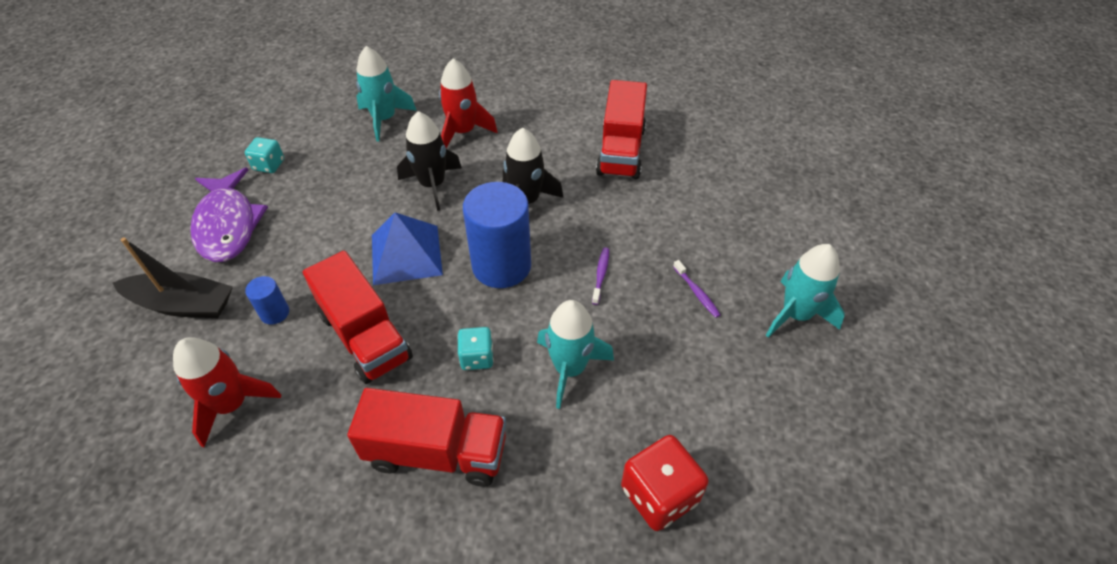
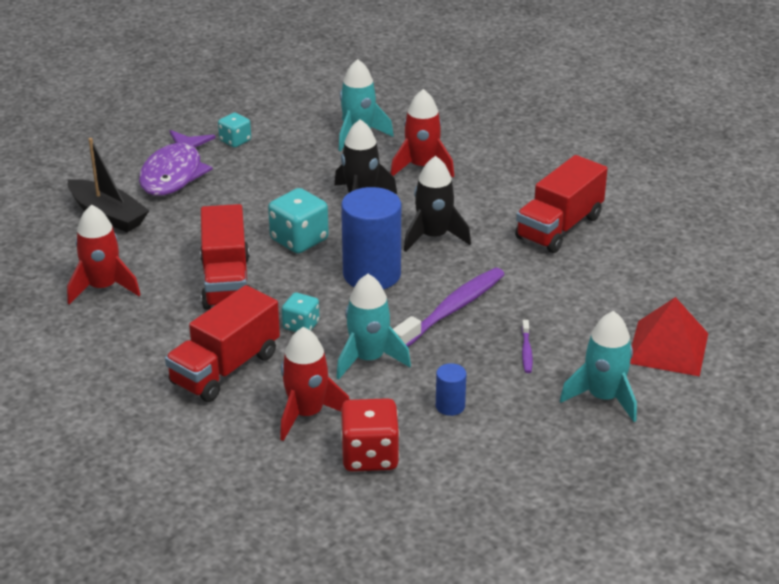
camera: 30 degrees right, 15 degrees down
blue cylinder [245,276,289,324] -> blue cylinder moved to [436,363,466,416]
red truck [347,388,506,487] -> red truck turned 90 degrees clockwise [165,285,280,402]
blue pyramid [372,212,443,285] -> turquoise dice [268,188,329,253]
purple toothbrush [592,247,609,305] -> purple toothbrush [393,268,505,347], size x2.26
none -> red rocket [280,327,350,441]
none -> red pyramid [630,297,708,377]

